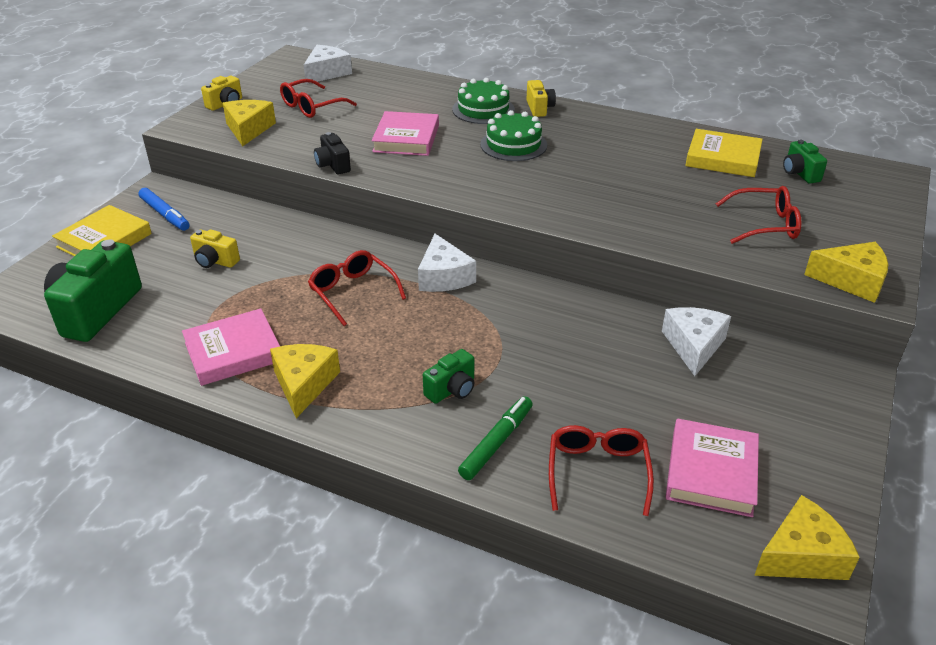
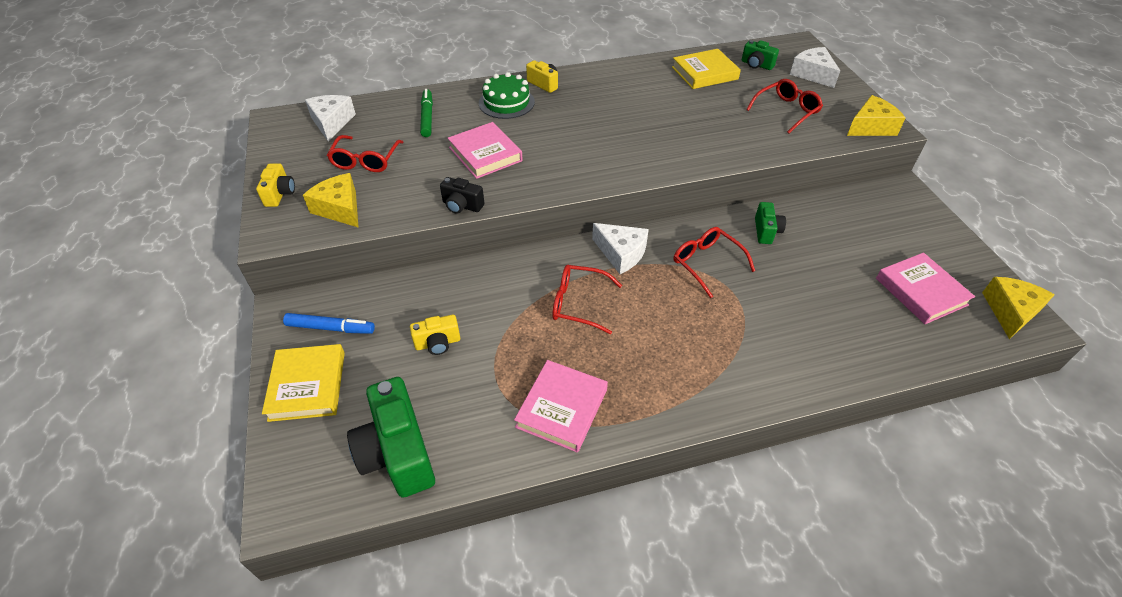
camera: 40 degrees left, 10 degrees up
yellow cheese [270,344,340,418] -> none
green camera [423,349,474,404] -> green camera moved to [755,202,786,244]
green marker [458,396,533,480] -> green marker moved to [420,89,433,137]
green cake [480,110,547,161] -> none
red glasses [549,425,654,516] -> red glasses moved to [674,227,755,298]
white cheese [662,307,731,376] -> white cheese moved to [790,47,840,88]

